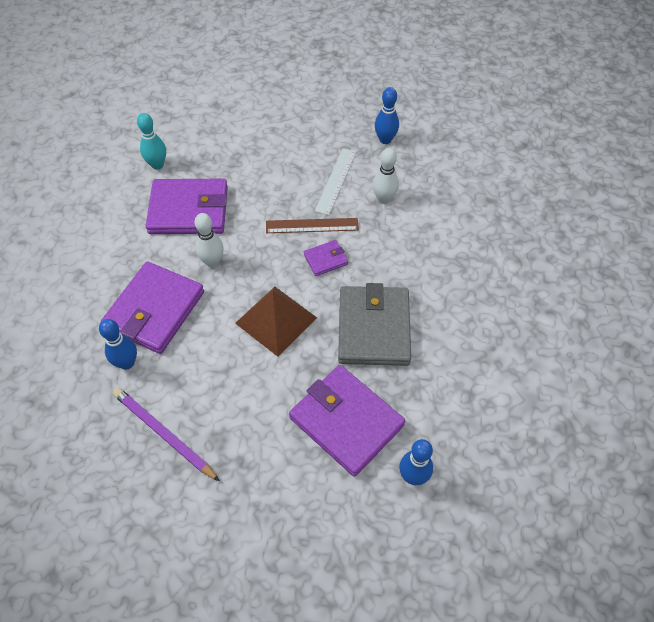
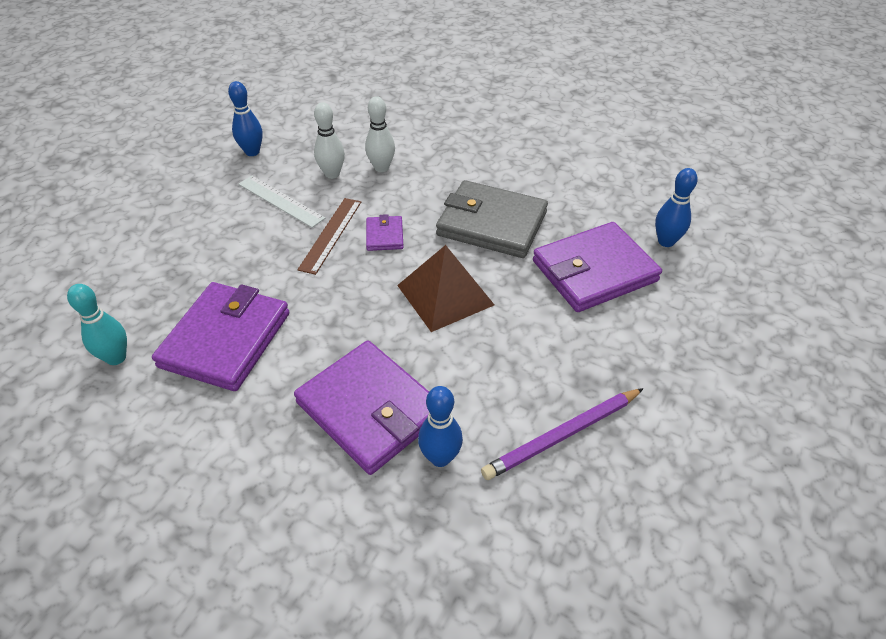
camera: 70 degrees left, 10 degrees down
white bowling pin [195,213,224,267] -> white bowling pin moved to [365,96,395,172]

